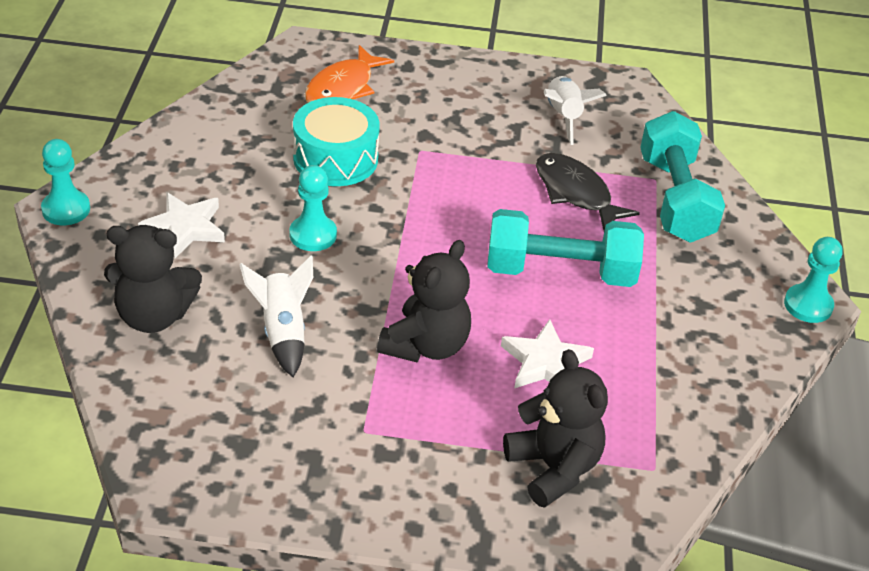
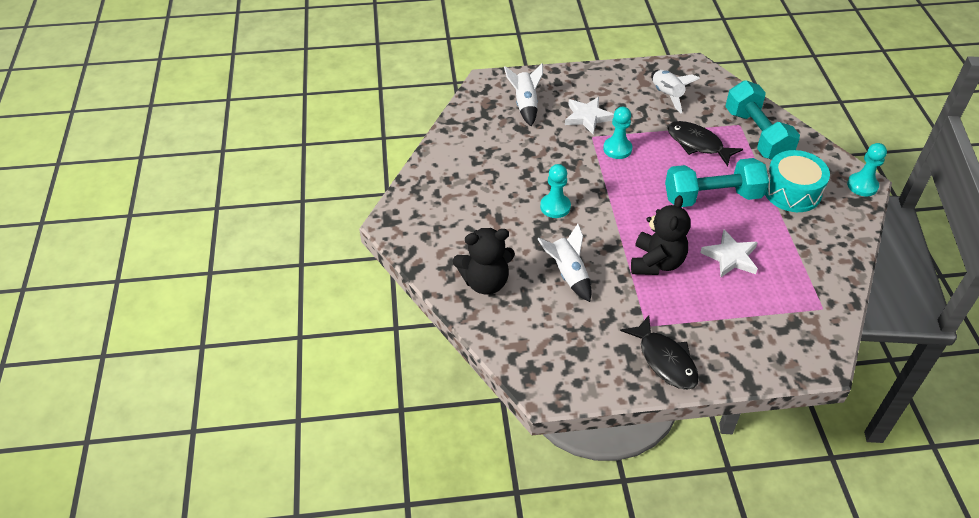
camera: 10 degrees left, 5 degrees up
turquoise pawn [41,139,90,225] -> turquoise pawn moved to [603,107,632,159]
white star [138,192,225,258] -> white star moved to [565,97,614,134]
turquoise drum [293,97,380,186] -> turquoise drum moved to [765,150,830,212]
orange fish [305,45,394,103] -> white rocket [504,63,543,126]
black teddy bear [503,349,608,508] -> none
none -> black fish [620,315,699,390]

